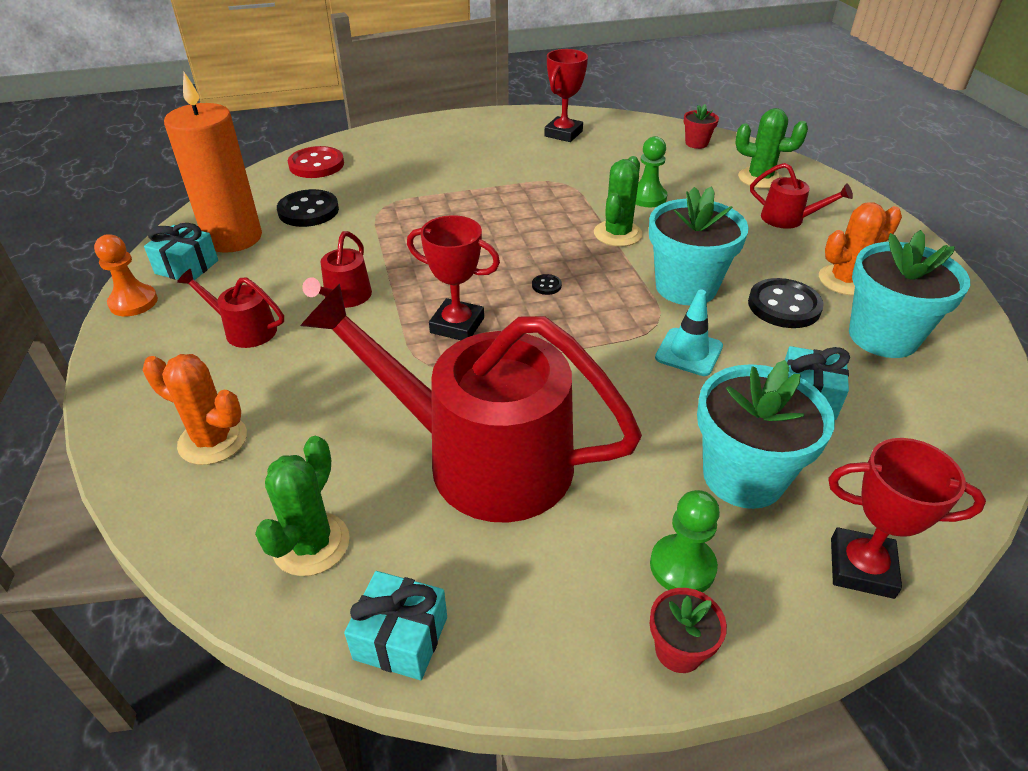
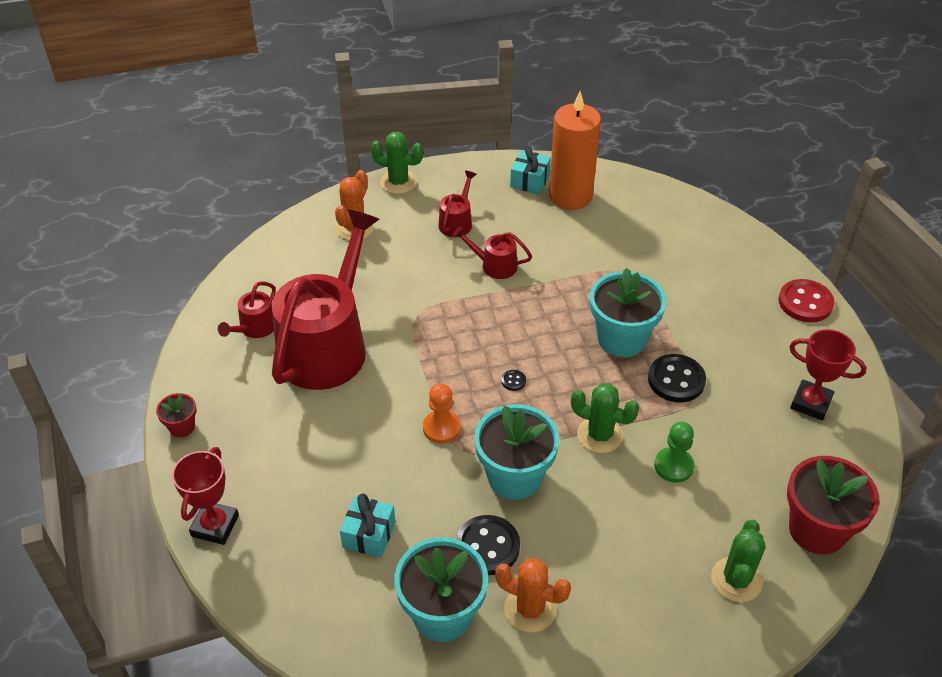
camera: 90 degrees right, 5 degrees up
orange pawn [94,234,158,316] -> orange pawn moved to [423,383,461,444]
green cactus [255,436,350,576] -> green cactus moved to [370,132,423,194]
black button [277,189,339,227] -> black button moved to [648,354,706,402]
red button [288,146,344,178] -> red button moved to [778,279,834,322]
turquoise gift [344,571,447,680] -> none
red trophy [407,215,500,340] -> none
green pawn [650,490,720,592] -> none
turquoise traffic cone [655,289,723,376] -> none
red flower pot [684,104,719,149] -> red flower pot [787,456,880,554], size x2.05
turquoise flower pot [697,360,835,509] -> turquoise flower pot moved to [590,268,666,357]
red watering can [750,163,853,229] -> red watering can moved to [218,281,276,338]
orange cactus [819,202,902,295] -> orange cactus turned 45 degrees counterclockwise [495,559,571,633]

